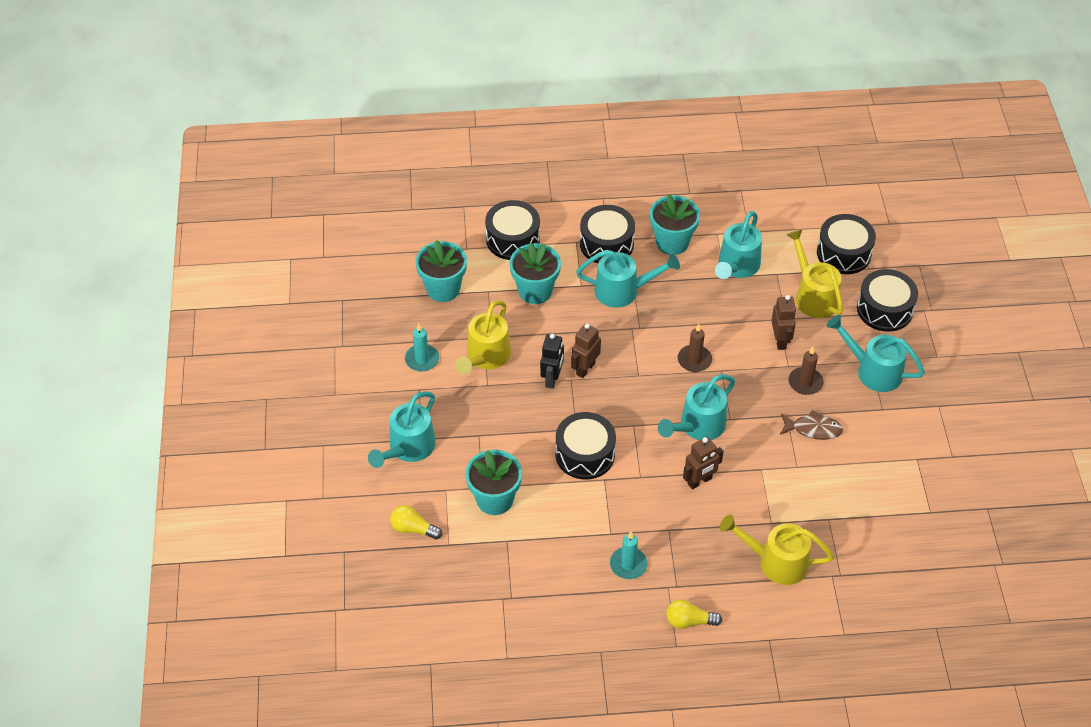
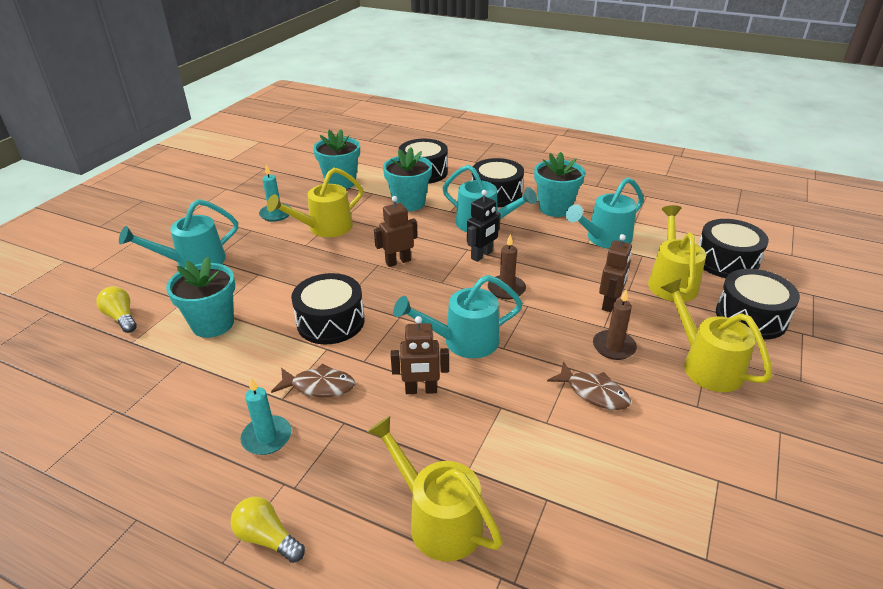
camera: 30 degrees right, 15 degrees down
black robot [540,334,564,389] -> black robot moved to [467,190,501,262]
turquoise watering can [827,315,925,392] -> yellow watering can [660,279,772,392]
none -> brown fish [271,363,355,397]

